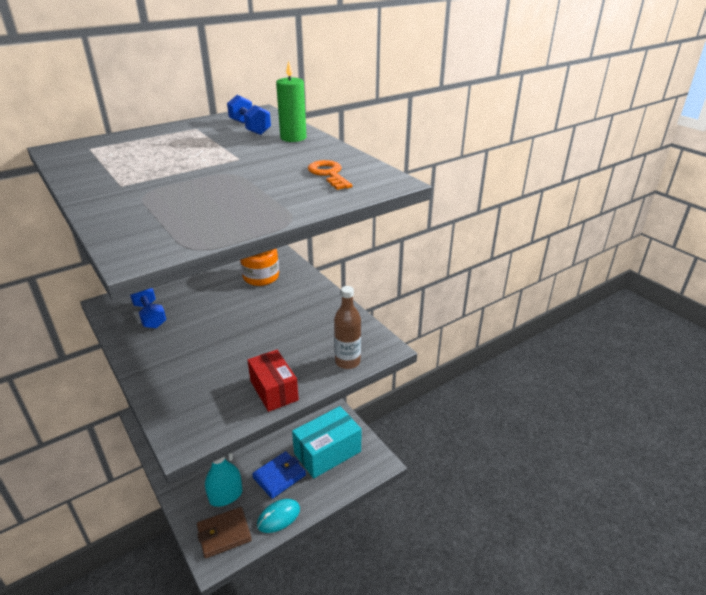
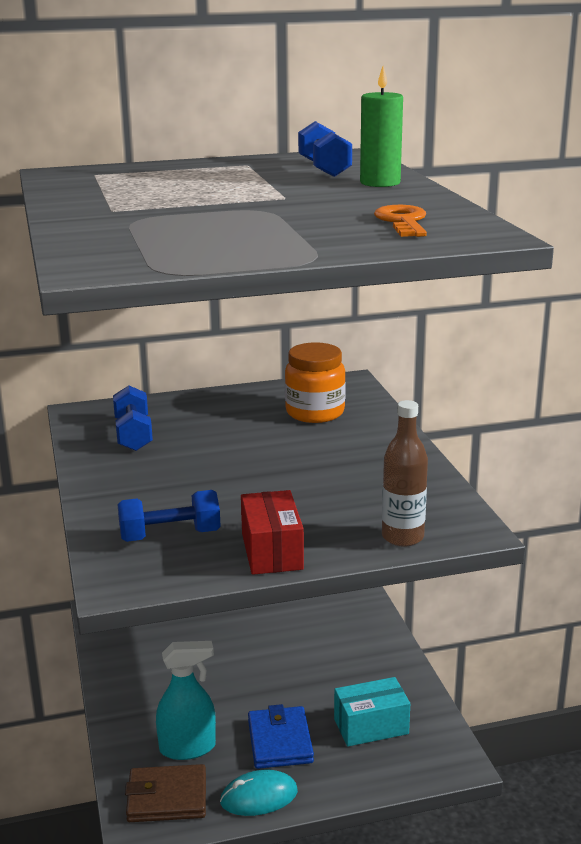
camera: 20 degrees right, 10 degrees down
blue wallet [252,451,306,499] -> blue wallet turned 75 degrees counterclockwise [248,704,314,769]
turquoise box [292,406,362,479] -> turquoise box [334,677,410,747], size x0.66
none -> blue dumbbell [117,490,221,542]

